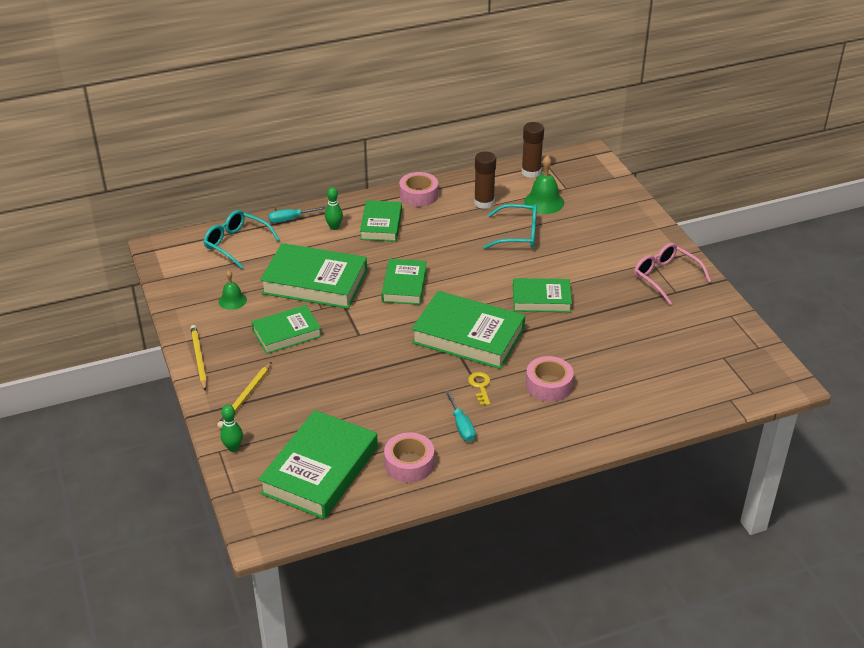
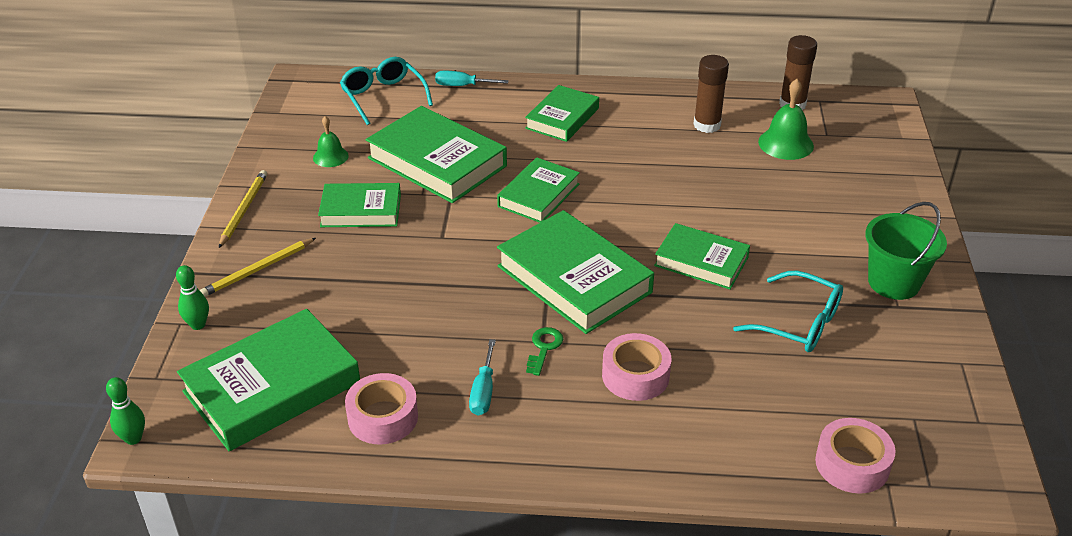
camera: 25 degrees right, 0 degrees up
green bowling pin [325,187,343,230] -> green bowling pin moved to [106,377,145,445]
pink tape [399,172,438,207] -> pink tape moved to [815,418,896,494]
yellow key [468,372,490,406] -> green key [526,327,563,376]
turquoise glasses [484,204,537,249] -> turquoise glasses moved to [733,271,843,352]
pink glasses [634,243,711,305] -> green bucket [865,202,947,300]

